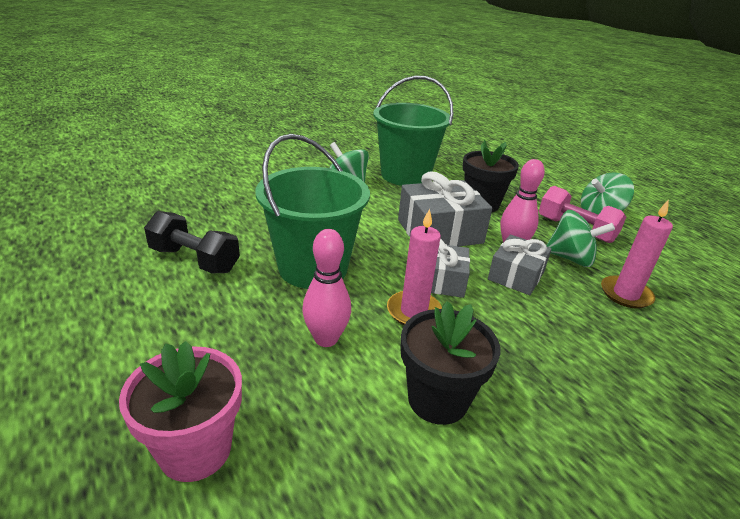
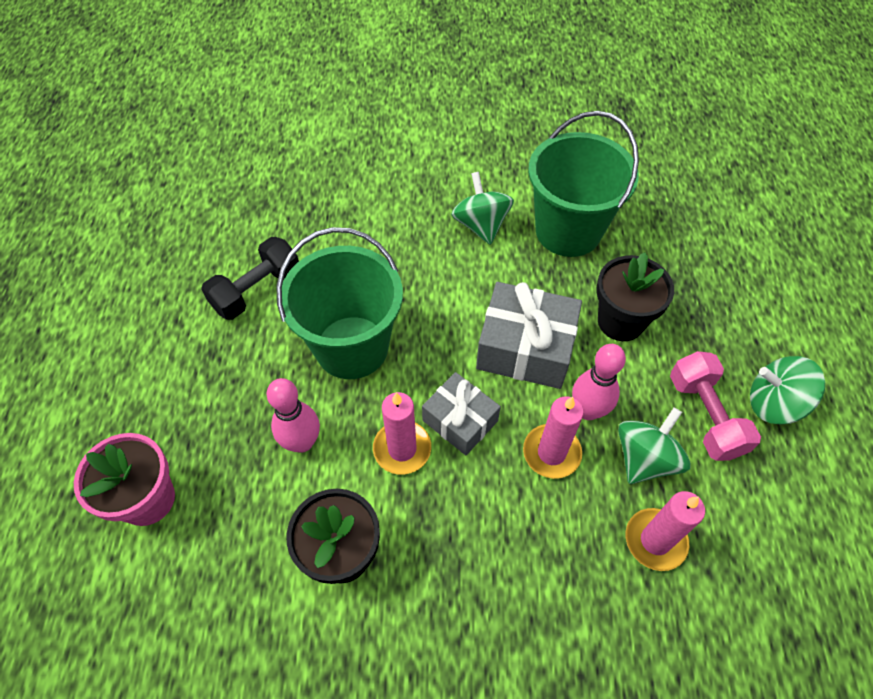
camera: 35 degrees right, 25 degrees up
black dumbbell [144,211,240,273] -> black dumbbell turned 75 degrees clockwise [201,237,299,320]
grey gift [488,235,552,295] -> pink candle [523,396,584,479]
green spinning top [546,210,615,267] -> green spinning top turned 105 degrees counterclockwise [618,407,691,484]

